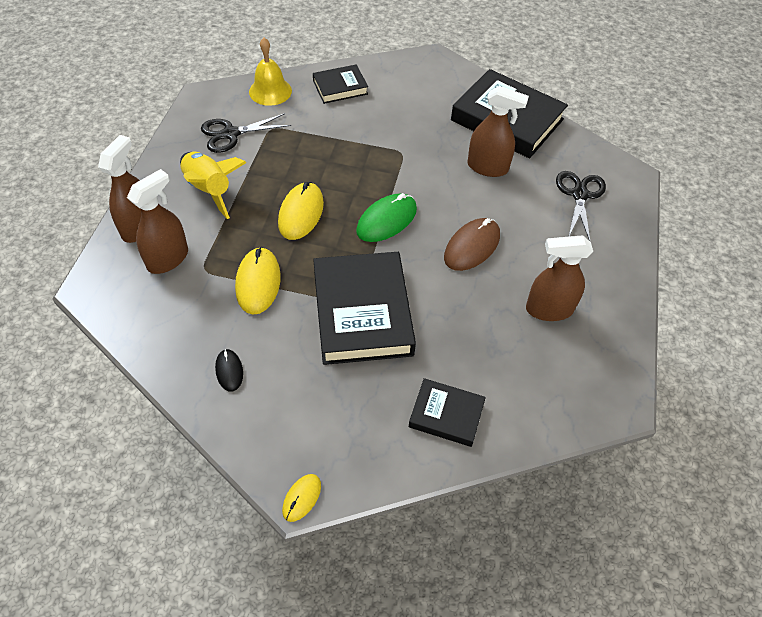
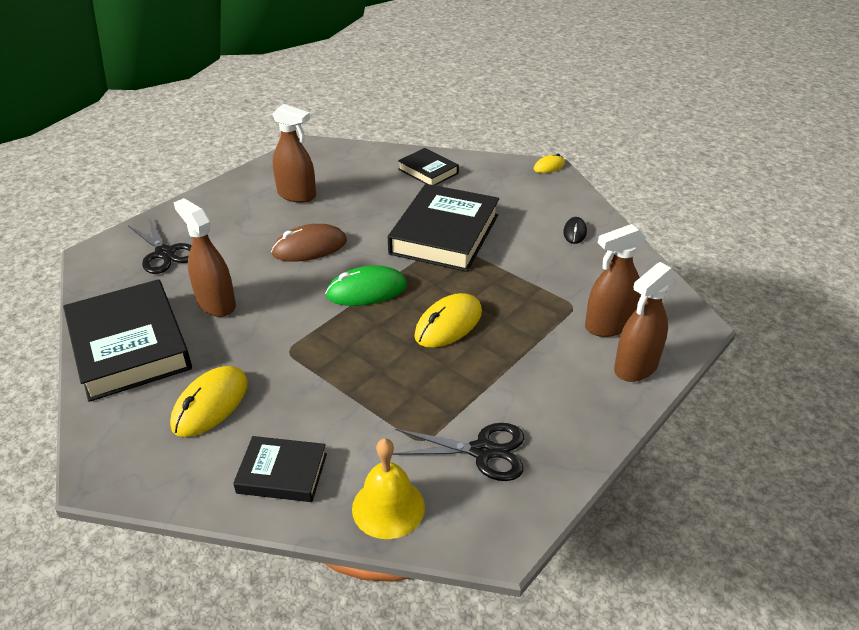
camera: 150 degrees left, 15 degrees down
yellow rocket [180,152,246,219] -> none
yellow mouse [235,247,281,315] -> yellow mouse moved to [170,366,248,437]
black scissors [556,171,606,241] -> black scissors turned 75 degrees counterclockwise [128,218,192,274]

